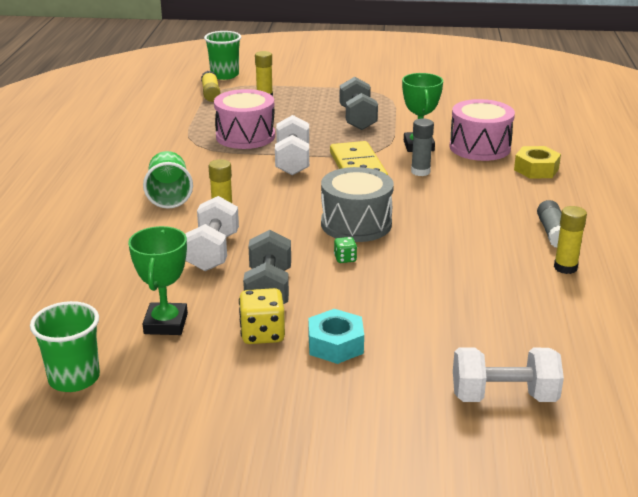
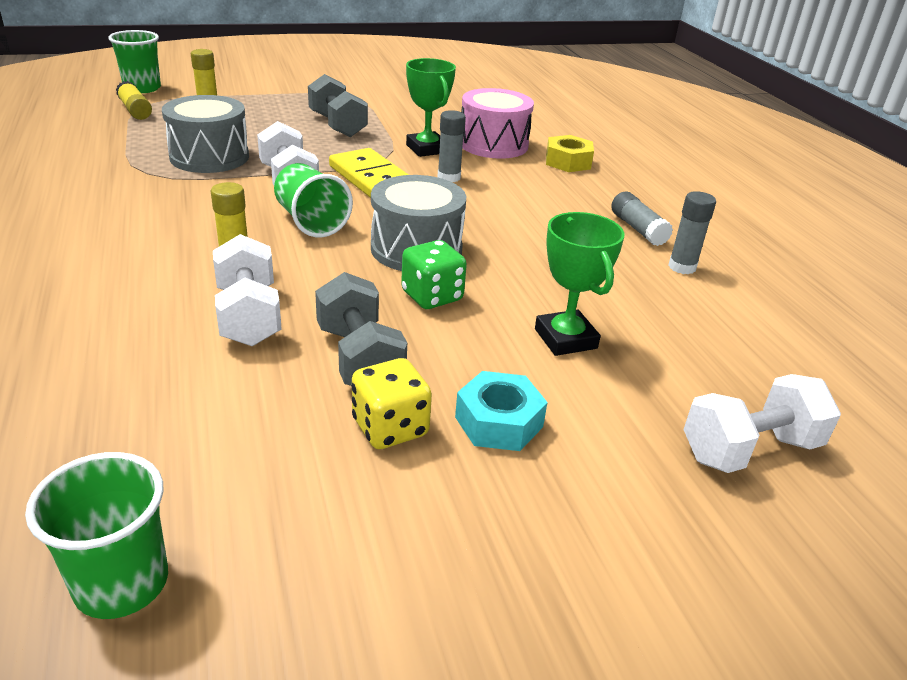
camera: 25 degrees left, 5 degrees up
green trophy [128,226,188,335] -> green trophy moved to [535,212,625,356]
green cup [143,151,193,209] -> green cup moved to [274,163,353,237]
pink drum [214,89,275,149] -> grey drum [162,95,249,173]
green dice [334,237,357,263] -> green dice [401,240,467,309], size x1.86
yellow glue stick [554,206,587,274] -> grey glue stick [668,191,716,274]

